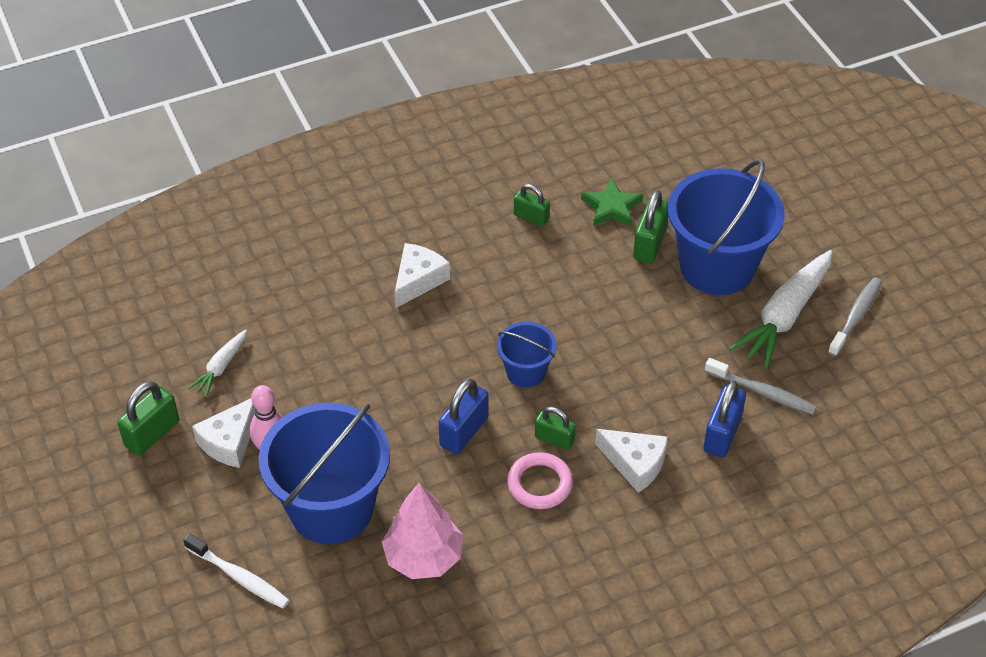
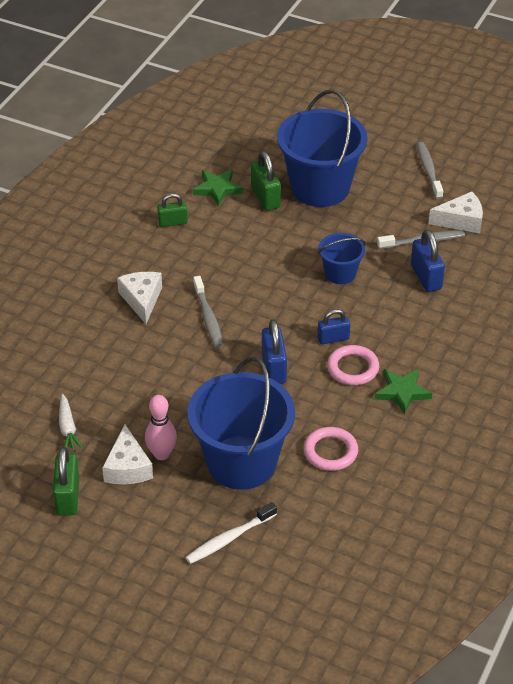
camera: 40 degrees left, 5 degrees down
white toothbrush [183,533,289,609] -> white toothbrush turned 150 degrees clockwise [185,502,277,564]
pink tree [382,482,463,579] -> pink ring [304,427,358,471]
blue bucket [497,322,557,388] -> blue bucket moved to [318,233,366,284]
green padlock [535,407,576,450] -> blue padlock [318,309,350,344]
white cheese [595,429,668,493] -> white cheese moved to [429,191,483,233]
white carrot [729,250,833,369] -> none
none -> grey toothbrush [193,276,223,348]
none -> green star [375,369,432,414]

